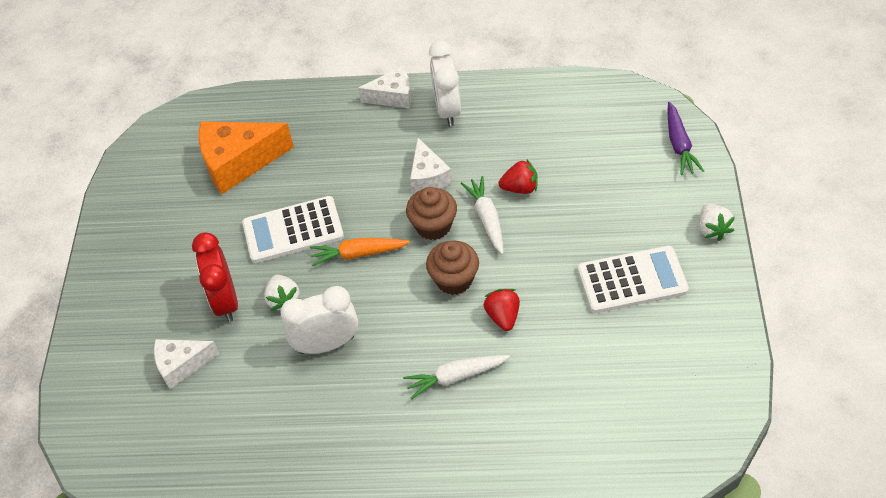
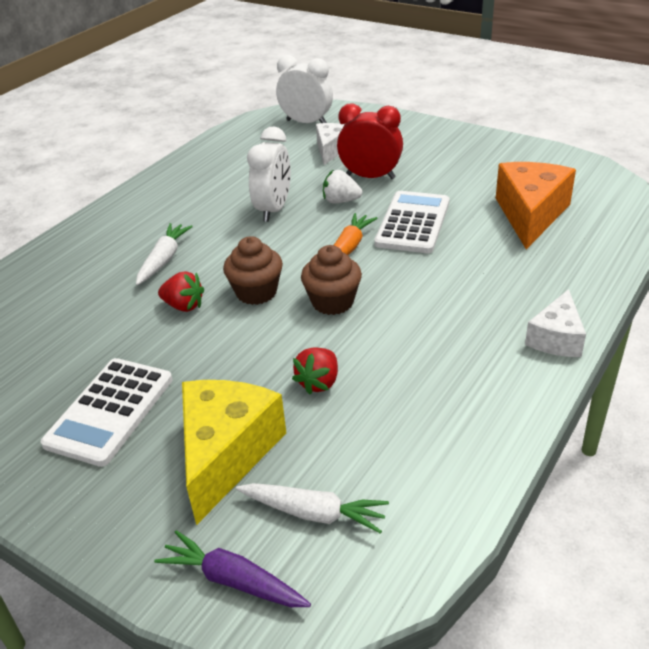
camera: 120 degrees right, 15 degrees down
white cheese [410,138,452,193] -> none
white clock [429,41,461,126] -> white clock moved to [276,55,333,123]
white carrot [461,176,504,254] -> white carrot moved to [236,483,389,534]
white strawberry [699,204,735,241] -> none
none -> yellow cheese [182,380,286,525]

